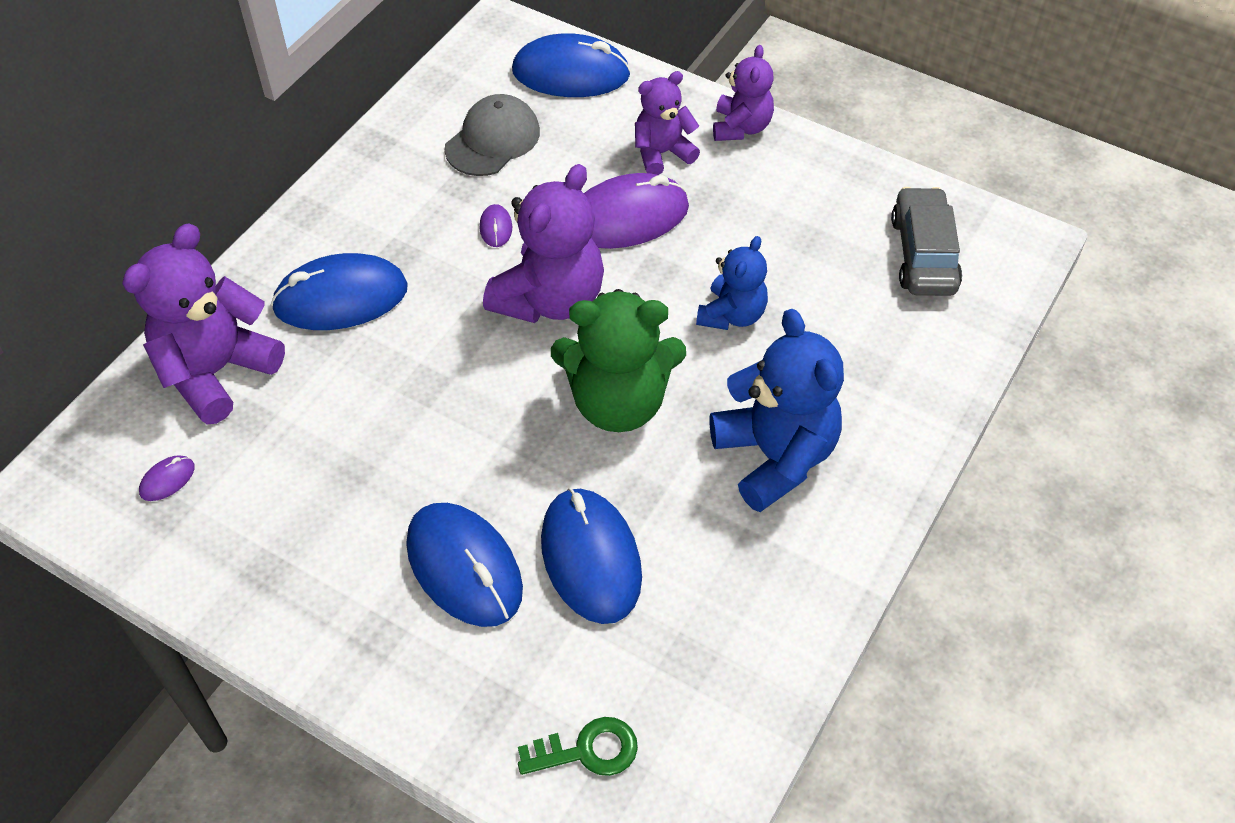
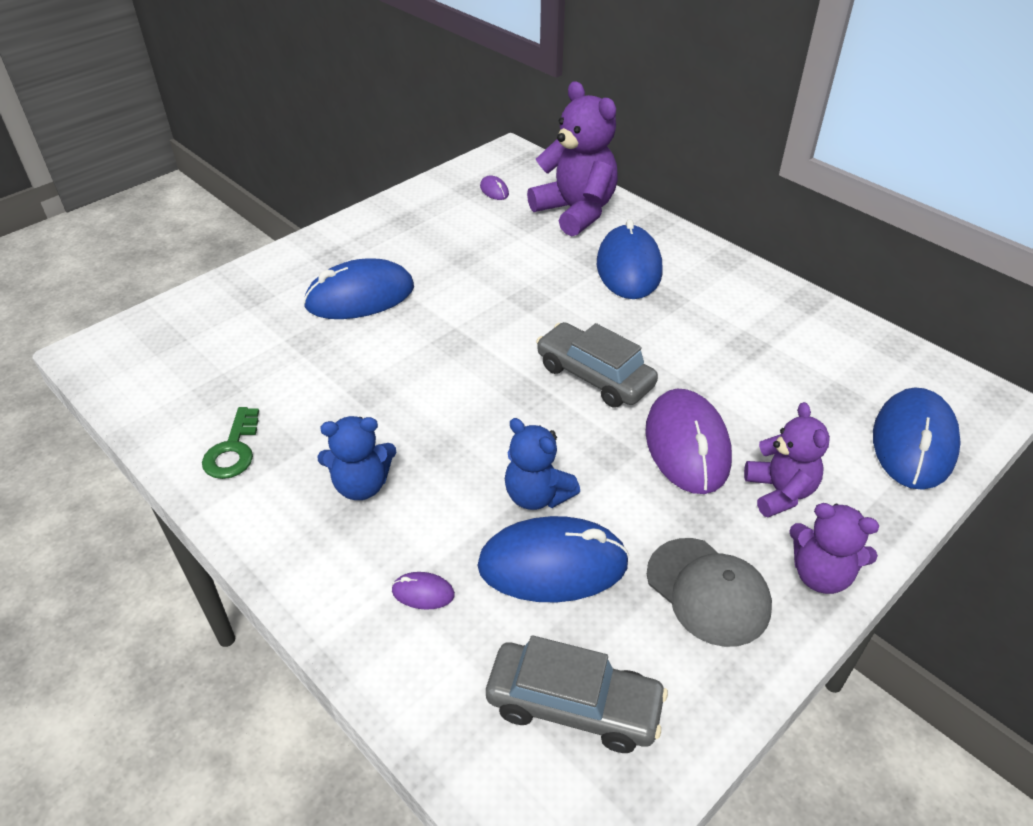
camera: 105 degrees right, 10 degrees down
grey cap [445,94,540,176] -> grey cap moved to [647,538,772,647]
purple mouse [480,204,512,247] -> purple mouse moved to [392,572,455,610]
purple teddy bear [483,164,604,323] -> grey car [536,322,658,408]
green key [518,717,638,776] -> green key moved to [202,407,259,479]
blue mouse [541,488,642,624] -> blue mouse moved to [477,516,629,603]
green teddy bear [551,289,686,432] -> none
blue teddy bear [710,309,844,512] -> blue teddy bear [317,416,396,500], size x0.60

